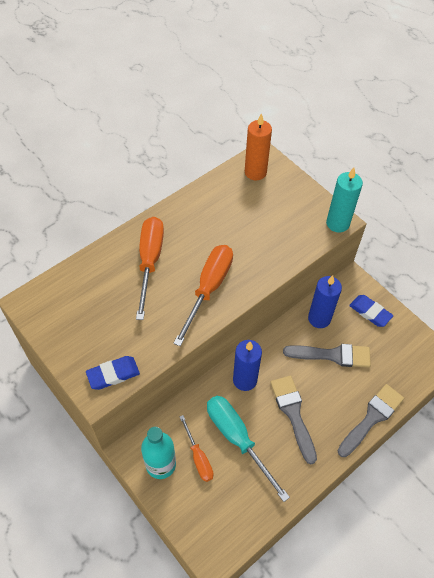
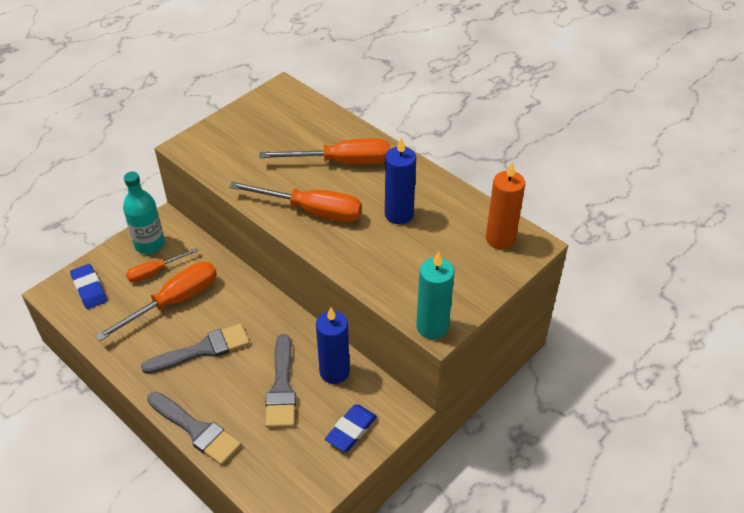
camera: 85 degrees right, 10 degrees down
blue eraser [86,356,140,390] -> blue eraser moved to [70,264,107,309]
turquoise screwdriver [207,396,290,502] -> orange screwdriver [95,262,217,341]
blue candle [233,340,262,391] -> blue candle moved to [385,137,416,224]

